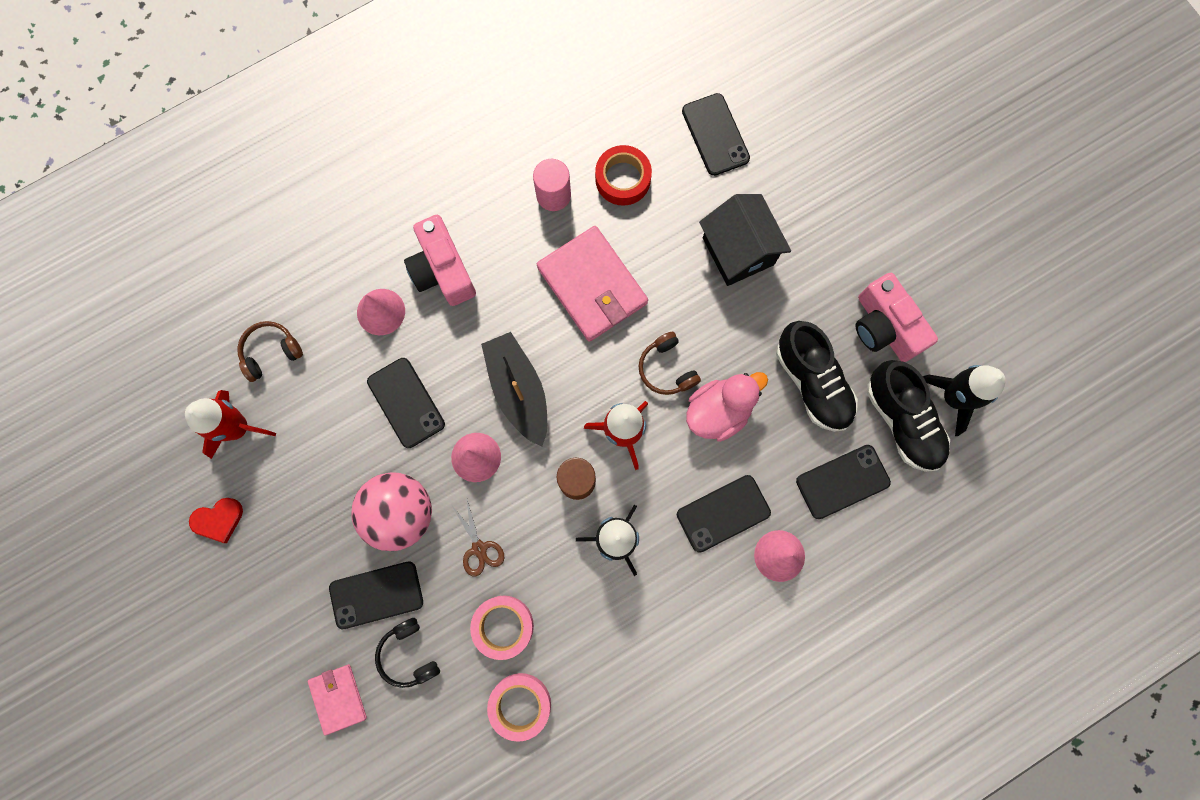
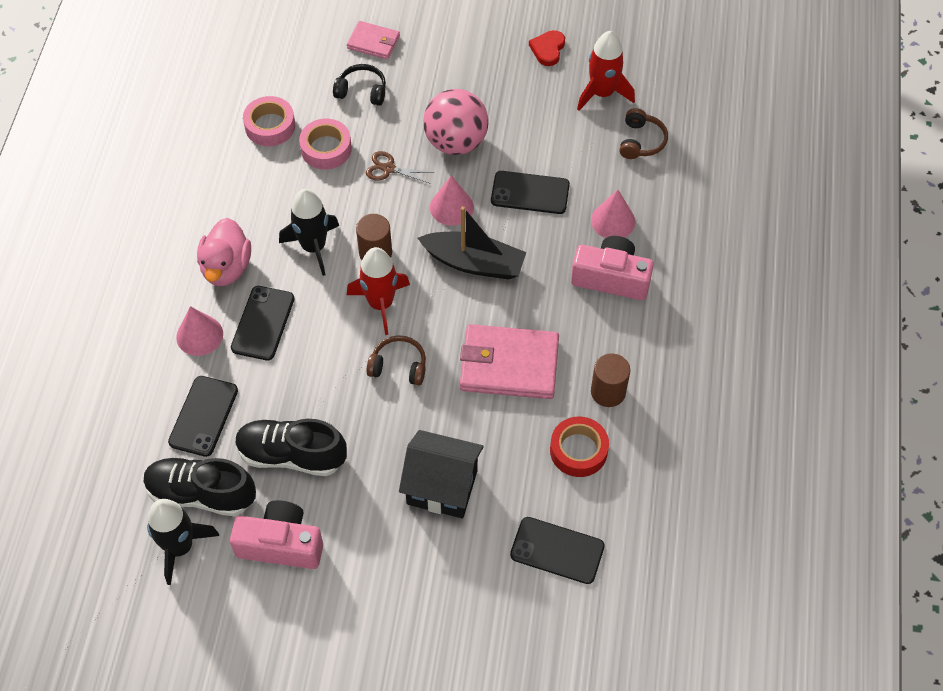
camera: 130 degrees right, 20 degrees down
black phone [329,562,423,629] -> none
pink cylinder [533,159,571,211] -> brown cylinder [591,353,630,407]
pink duck [686,372,768,442] -> pink duck moved to [197,218,251,286]

